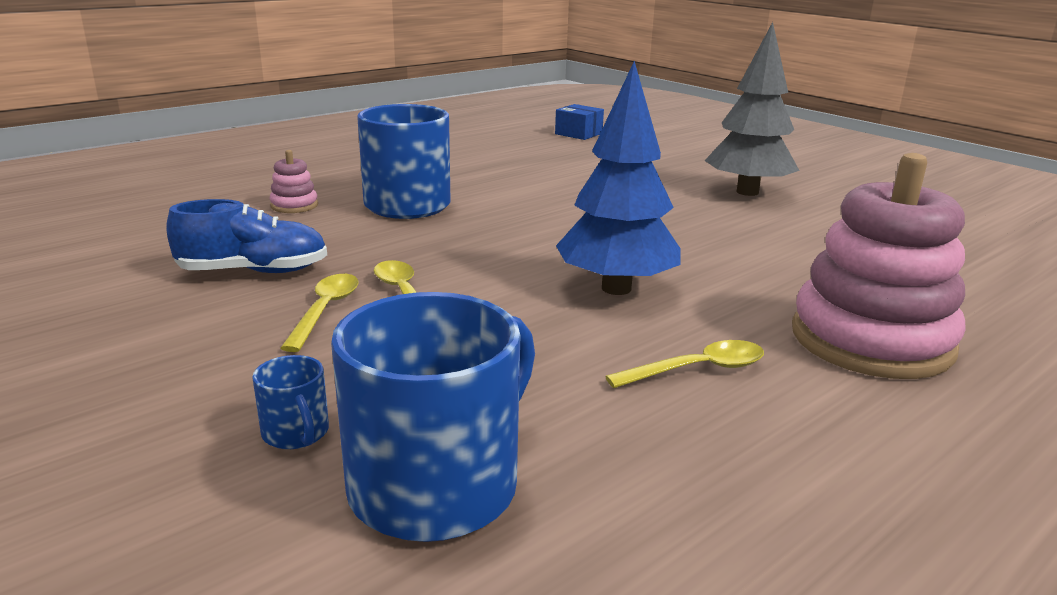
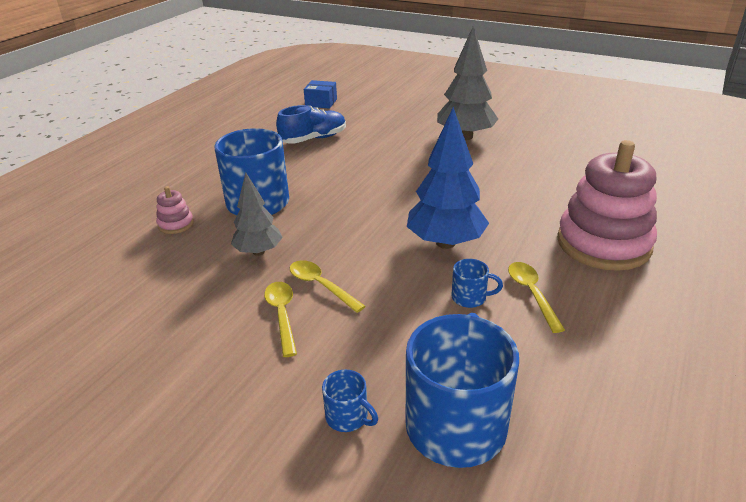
camera: 20 degrees left, 10 degrees up
blue shoe [166,199,327,273] -> blue shoe moved to [276,105,346,144]
yellow spoon [605,340,764,388] -> yellow spoon turned 60 degrees counterclockwise [508,262,565,333]
none -> grey tree [231,173,283,256]
none -> blue mug [452,259,503,308]

